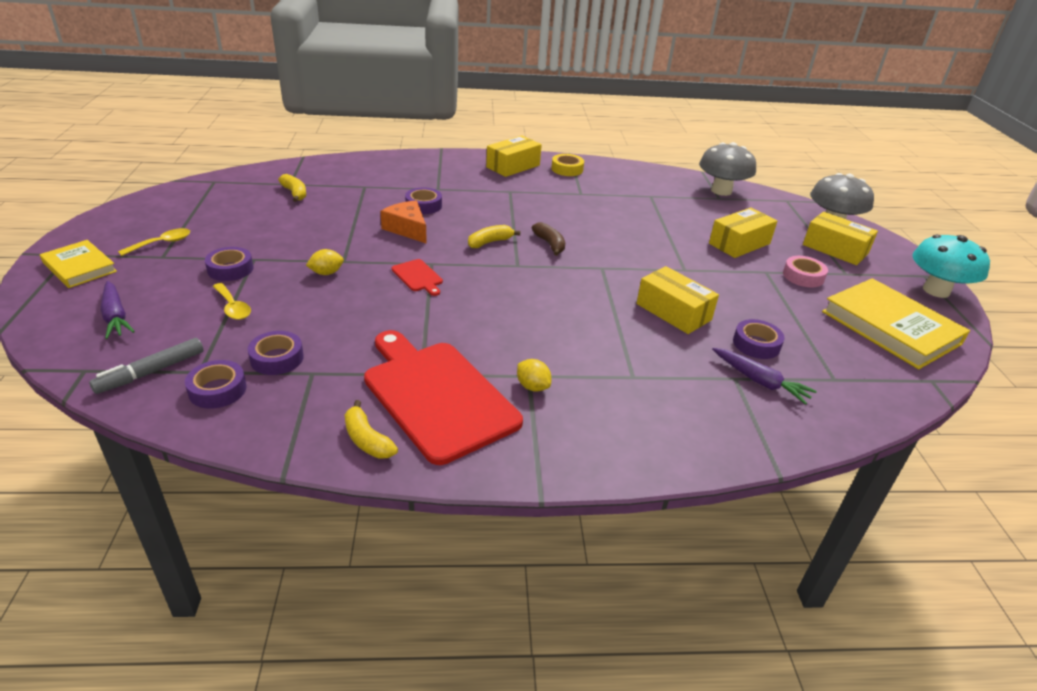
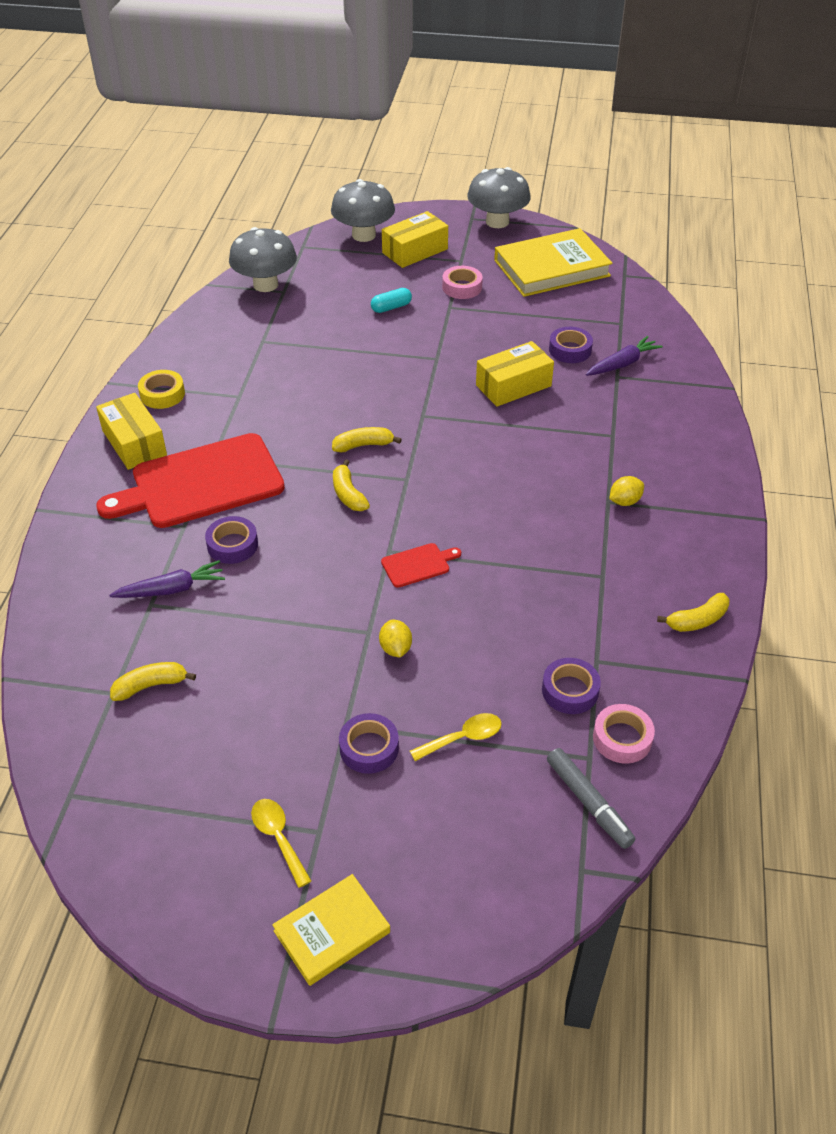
camera: 75 degrees left, 10 degrees up
purple carrot [101,281,135,339] -> purple carrot moved to [109,560,225,598]
purple tape [185,360,247,409] -> pink tape [593,704,655,764]
red cutting board [364,330,523,465] -> red cutting board moved to [96,433,285,528]
orange cheese [380,201,427,244] -> none
brown banana [532,222,565,256] -> yellow banana [332,427,402,452]
yellow box [709,208,777,258] -> turquoise capsule [371,288,412,313]
turquoise mushroom [912,235,990,298] -> grey mushroom [467,167,531,228]

